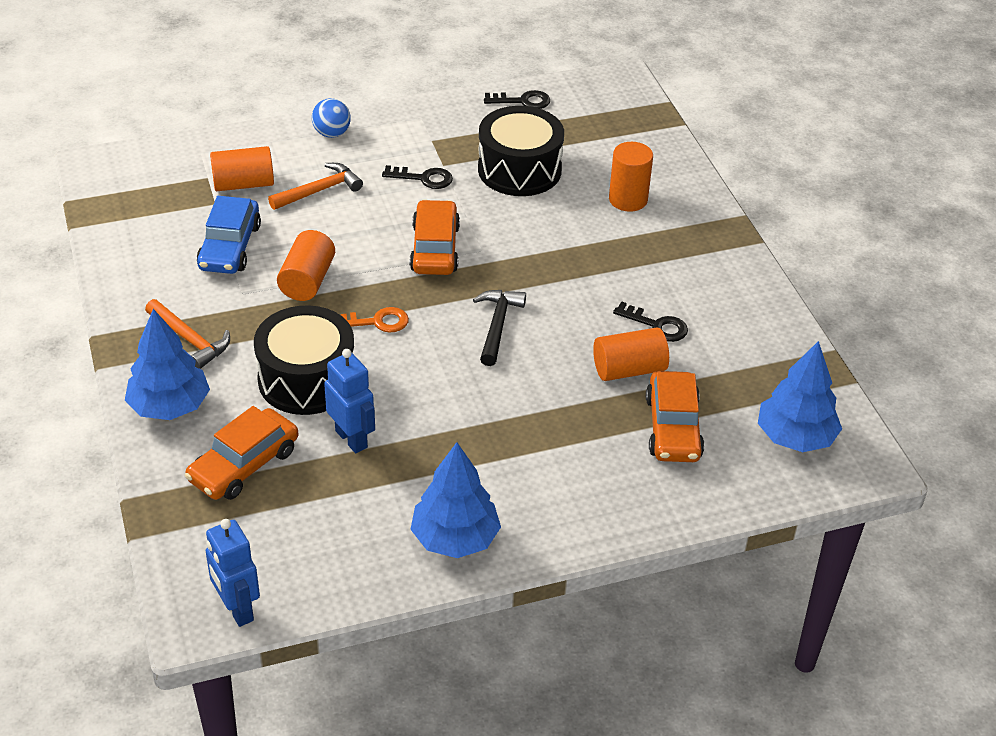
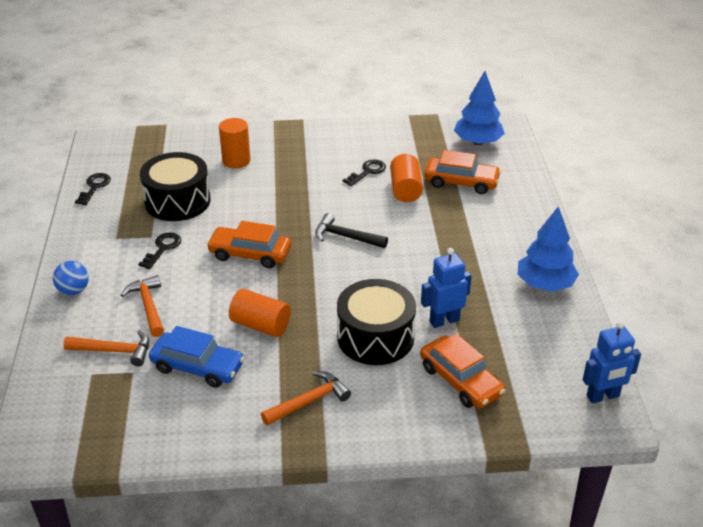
camera: 75 degrees left, 5 degrees down
blue tree [125,309,210,420] -> none
orange cylinder [210,146,274,191] -> orange hammer [63,330,149,366]
orange key [341,307,409,332] -> none

